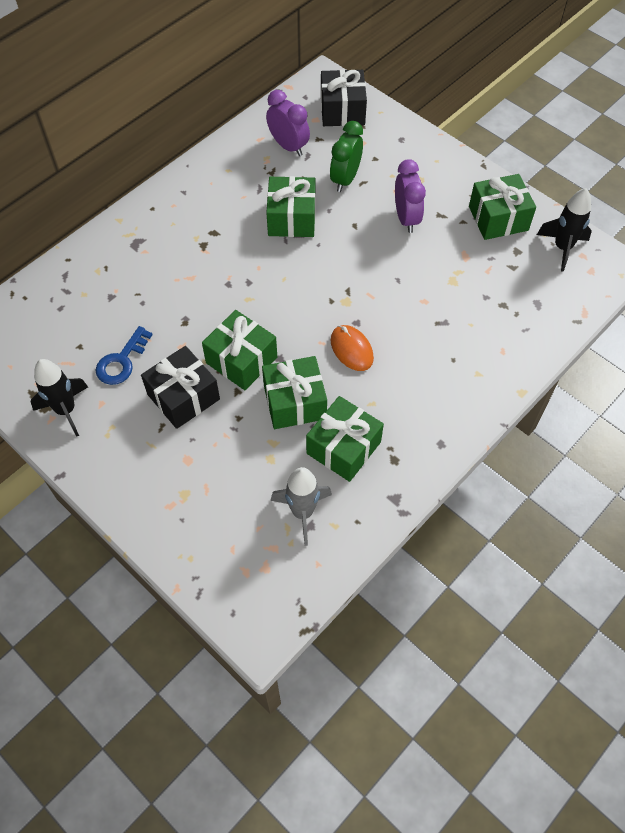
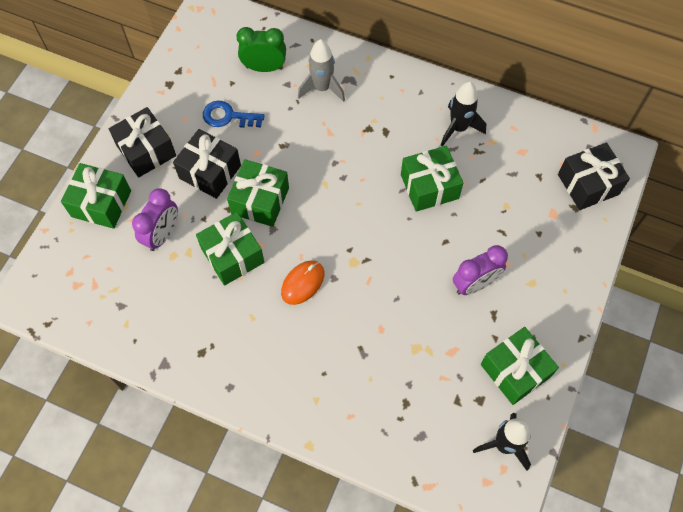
camera: 70 degrees right, 5 degrees up
black rocket [31,359,88,437] -> black rocket moved to [441,82,486,147]
purple clock [266,90,310,156] -> purple clock moved to [132,188,178,251]
grey rocket [271,467,332,546] -> grey rocket moved to [298,39,345,102]
green gift [306,396,384,482] -> green gift moved to [61,163,131,229]
green clock [330,121,363,192] -> green clock moved to [236,27,286,72]
none -> black gift [108,107,176,178]

